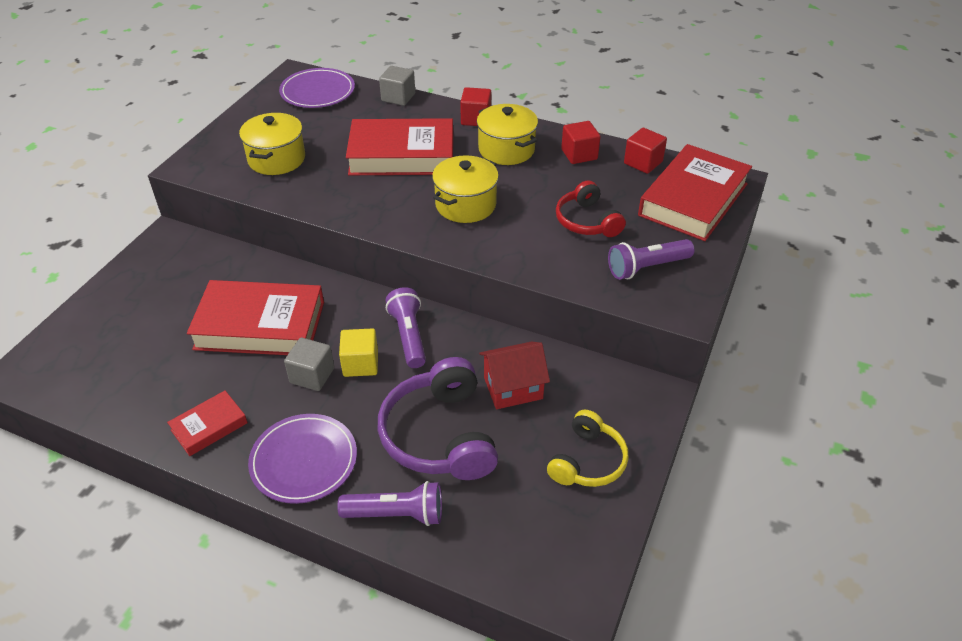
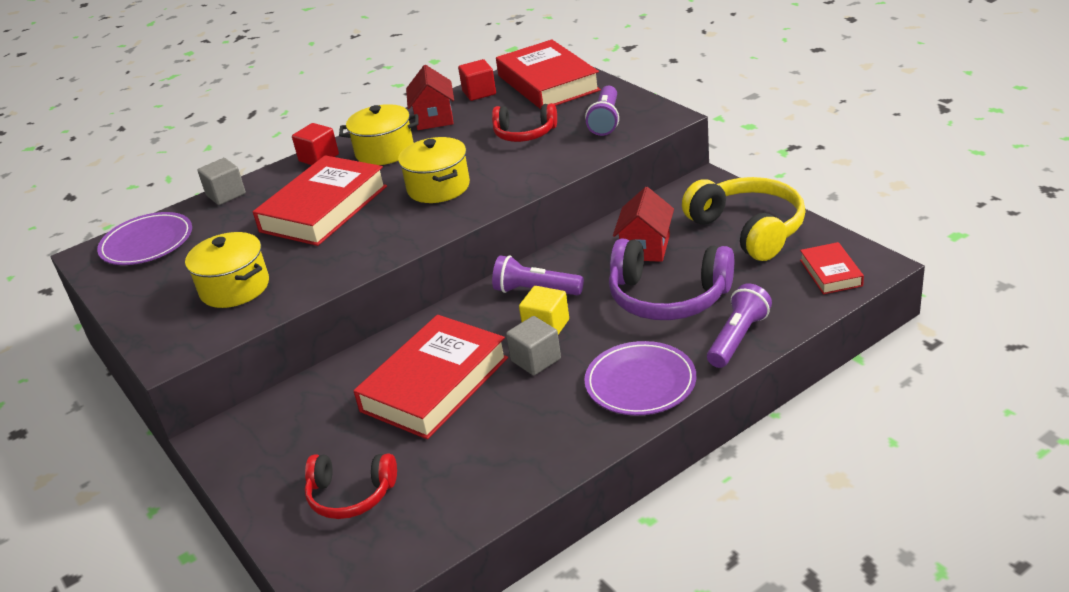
camera: 55 degrees left, 10 degrees down
red book [167,391,248,456] -> red book moved to [800,242,864,294]
yellow headphones [547,410,629,487] -> yellow headphones [682,177,806,261], size x1.61
red cube [561,121,600,164] -> red house [406,65,454,130]
none -> red headphones [305,454,397,519]

